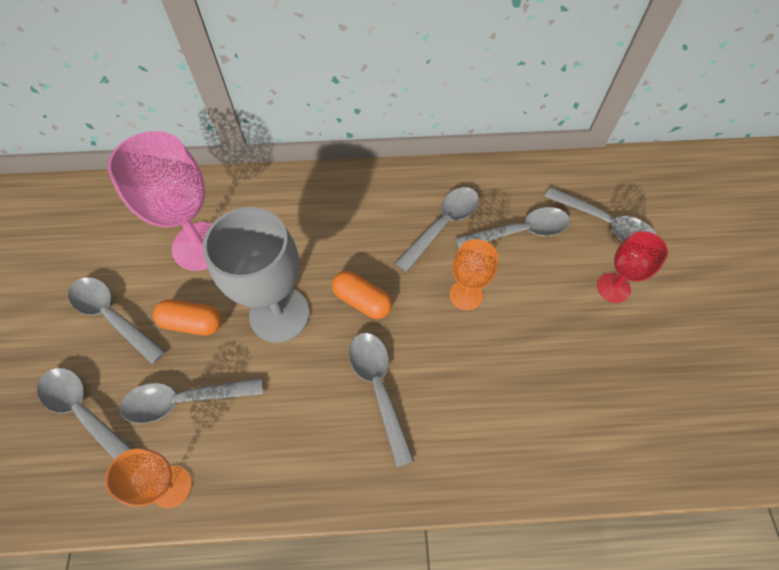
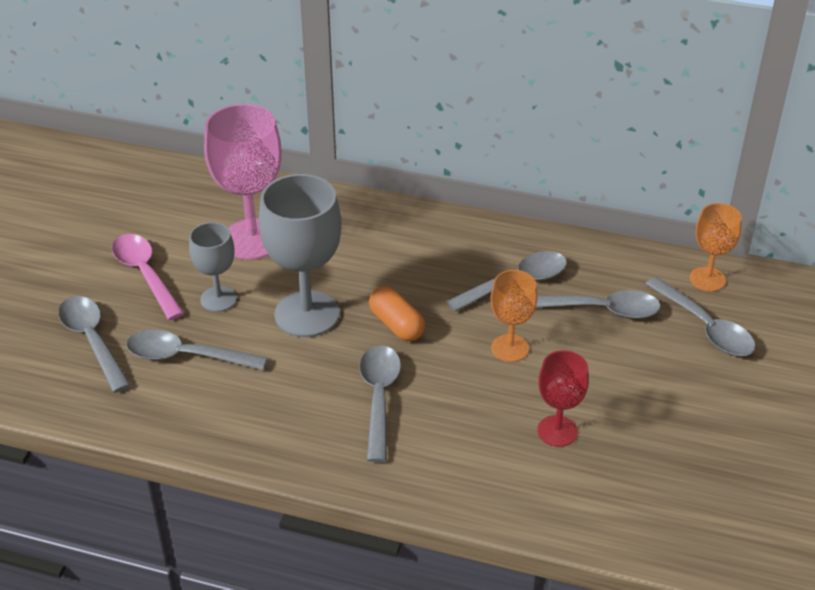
camera: 20 degrees right, 20 degrees down
grey spoon [68,277,166,364] -> pink spoon [112,234,184,320]
orange goblet [105,449,192,508] -> orange goblet moved to [690,203,742,291]
orange capsule [153,300,222,335] -> grey goblet [189,222,237,312]
red goblet [597,231,668,303] -> red goblet moved to [537,350,589,447]

